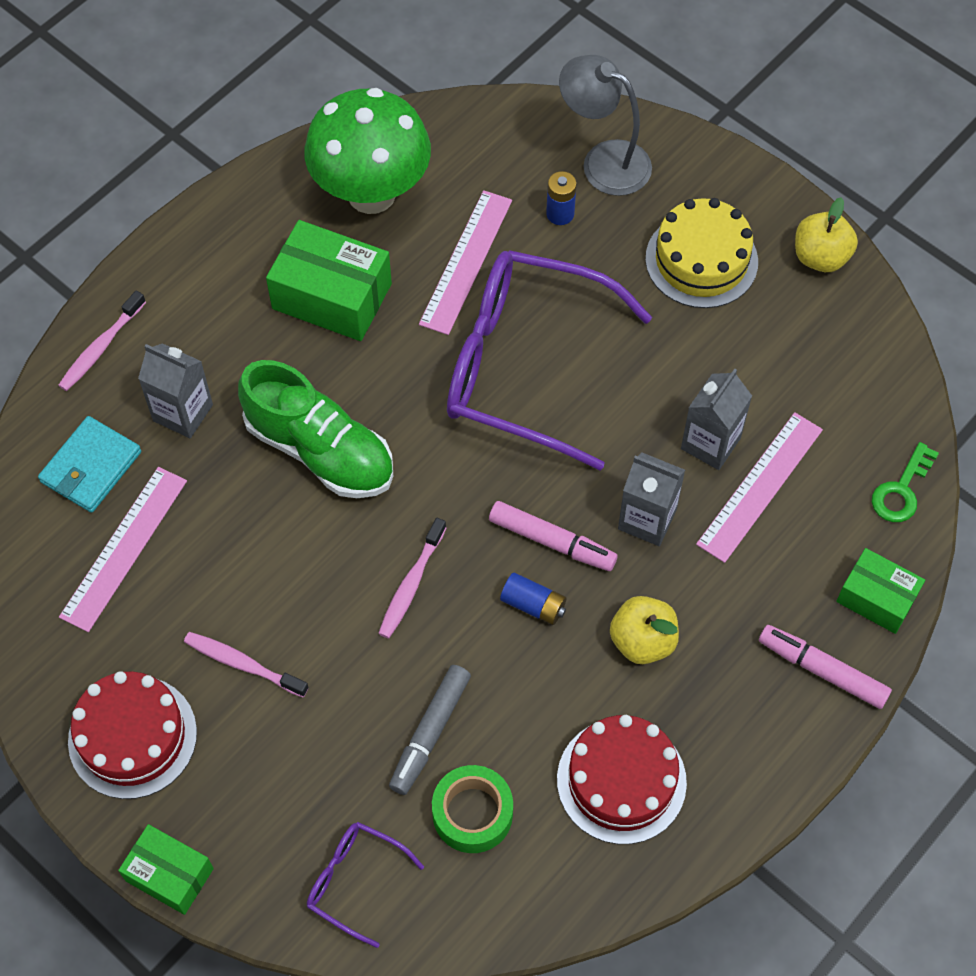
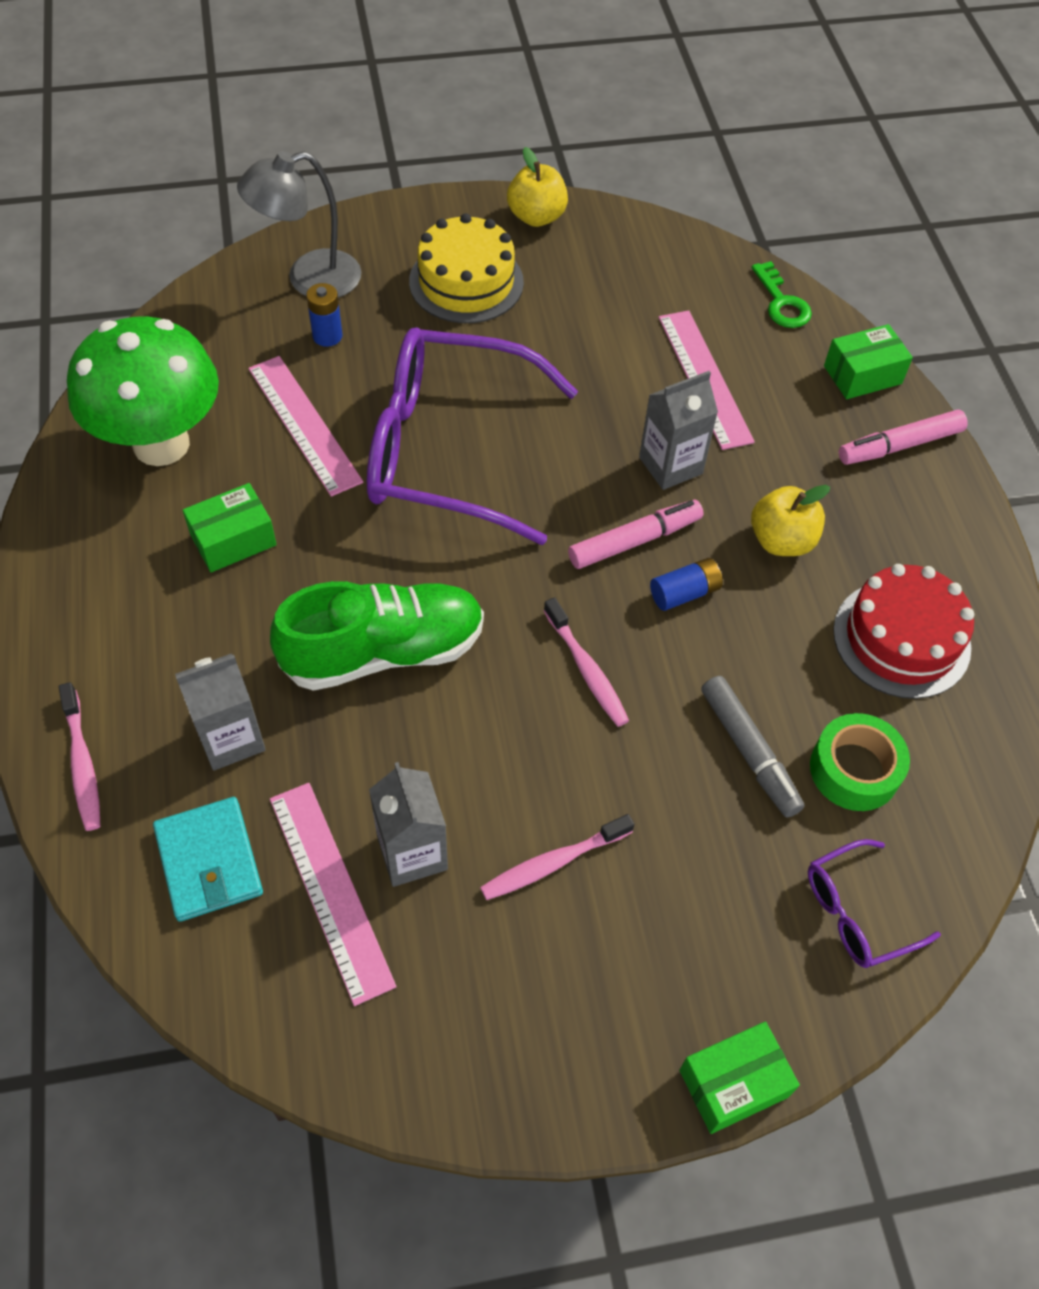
camera: 55 degrees left, 5 degrees down
red cake [68,671,197,799] -> none
green box [266,220,392,341] -> green box [183,483,277,572], size x0.62
purple glasses [447,250,652,470] -> purple glasses turned 45 degrees clockwise [367,327,578,545]
grey carton [681,369,752,470] -> grey carton moved to [369,762,448,887]

